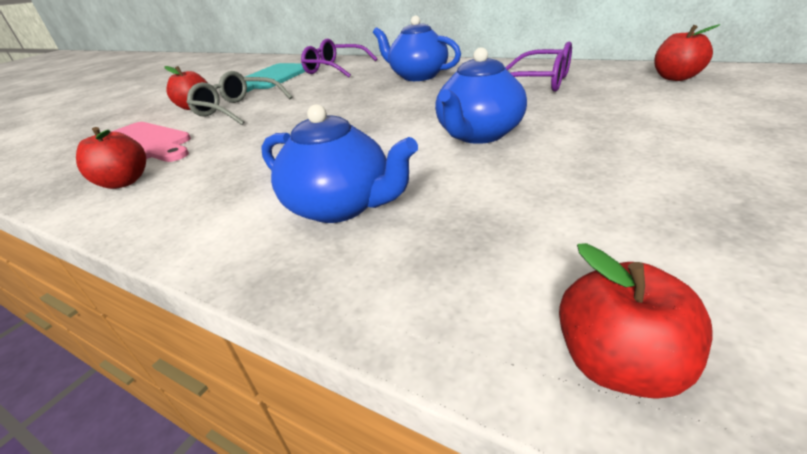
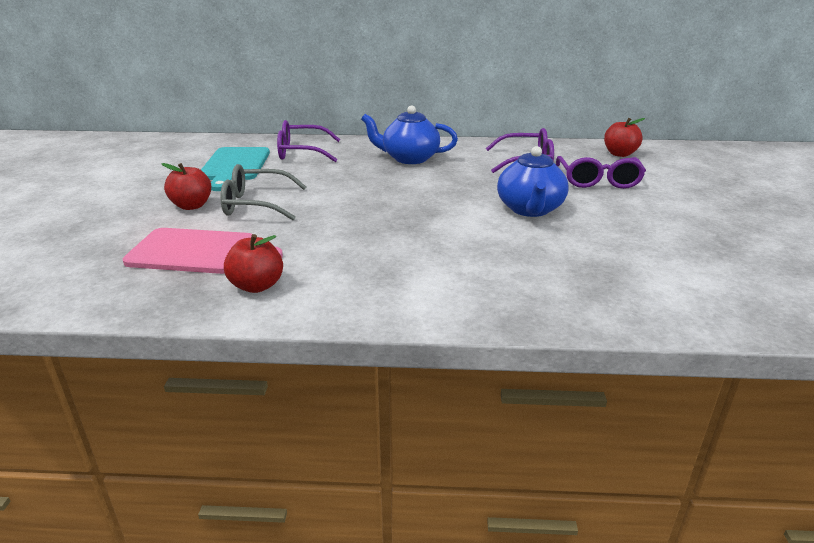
camera: 30 degrees left, 5 degrees down
blue teapot [261,104,418,223] -> none
red apple [559,243,713,398] -> none
none -> purple glasses [556,156,646,189]

